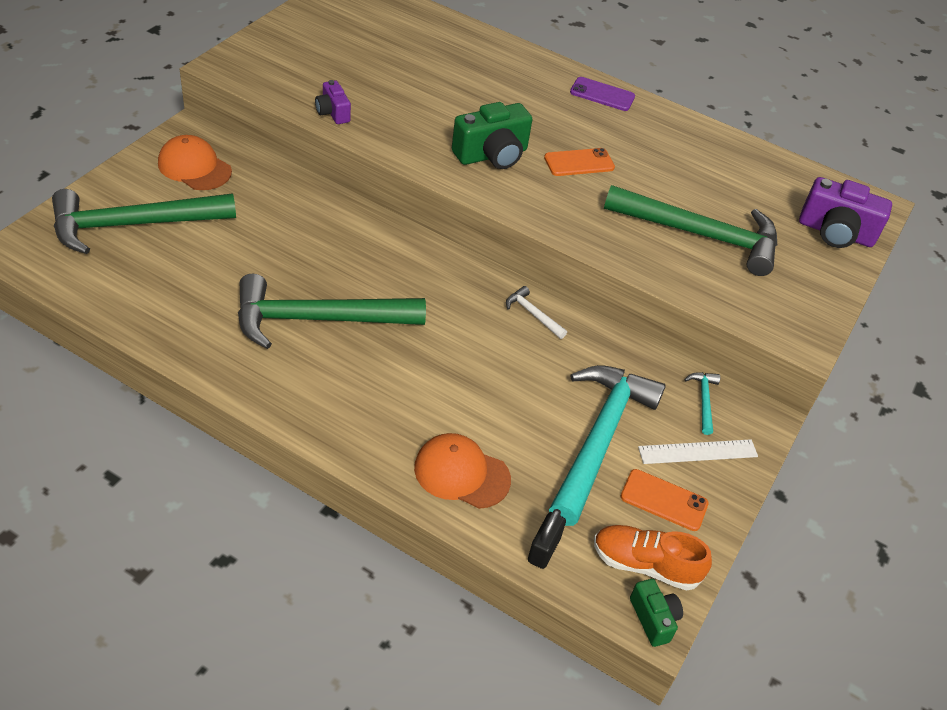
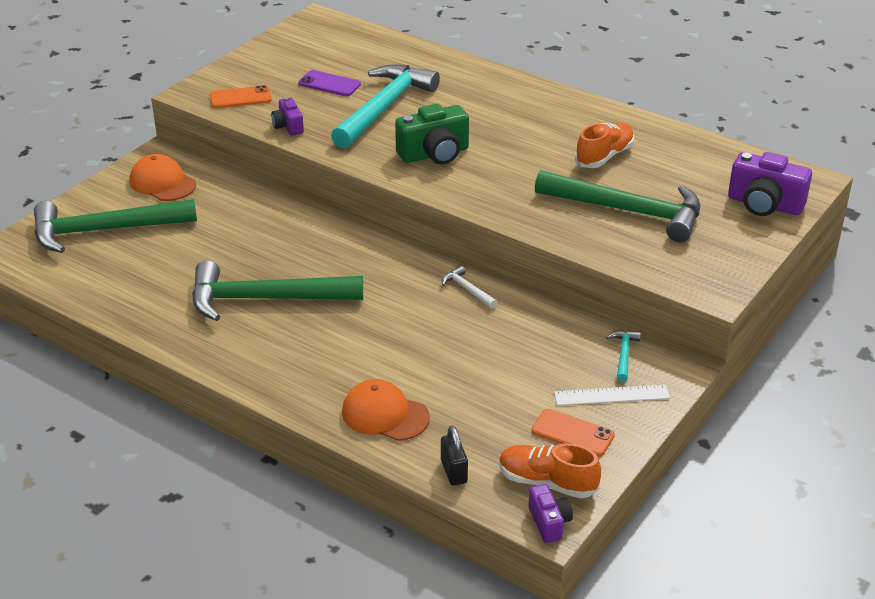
camera: 10 degrees right, 10 degrees down
black padlock [528,509,566,569] -> black padlock turned 45 degrees counterclockwise [441,426,468,485]
orange phone [544,148,615,176] -> orange phone moved to [210,85,272,108]
turquoise hammer [549,365,666,526] -> turquoise hammer moved to [331,64,440,148]
purple phone [570,77,635,111] -> purple phone moved to [298,70,361,96]
green camera [630,579,683,647] -> purple camera [529,484,573,543]
none -> orange shoe [575,122,634,168]

